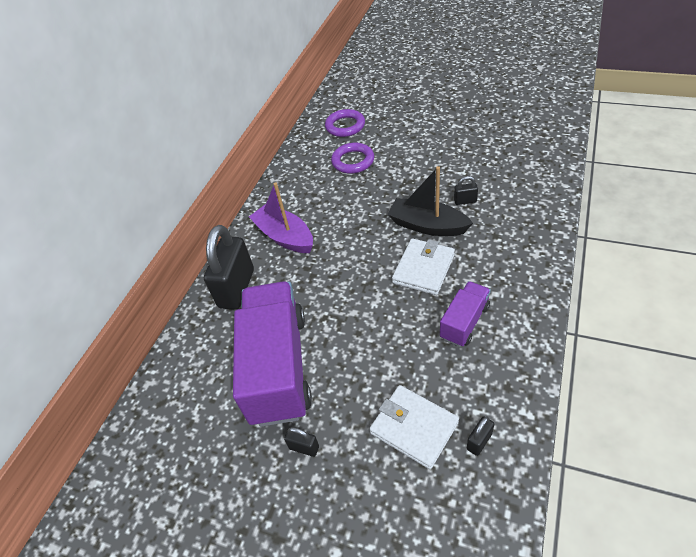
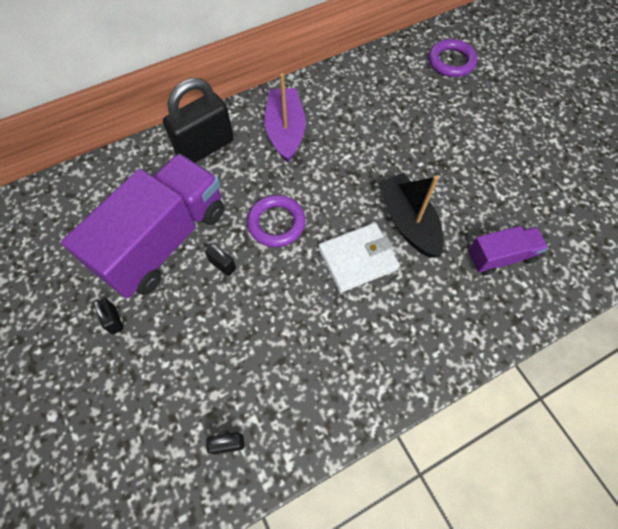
camera: 35 degrees right, 15 degrees up
purple ring [331,143,374,174] -> purple ring moved to [247,195,306,247]
white wallet [369,385,459,469] -> none
purple truck [440,281,491,347] -> purple truck moved to [468,226,549,275]
black padlock [454,176,478,205] -> black padlock moved to [205,244,236,276]

